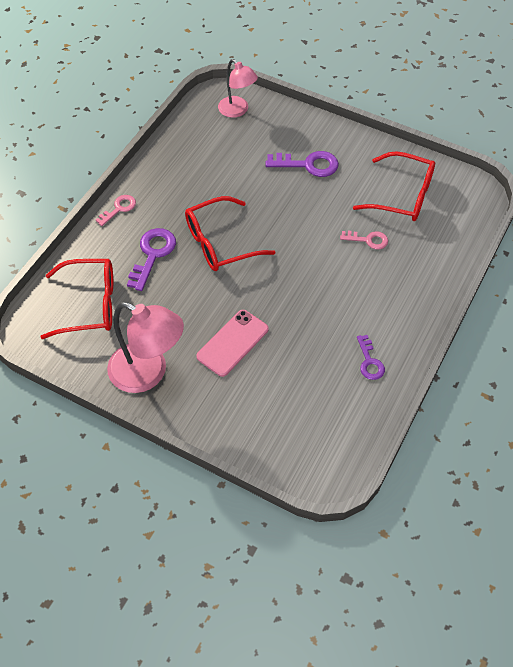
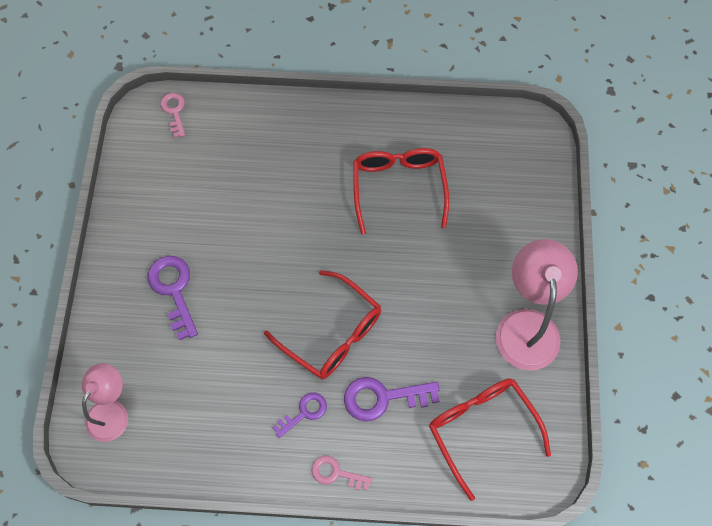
camera: 115 degrees left, 10 degrees up
pink phone [196,310,269,377] -> none
pink key [340,231,388,250] -> pink key moved to [160,93,185,138]
red glasses [353,151,435,221] -> red glasses moved to [353,148,449,234]
purple key [357,335,385,380] -> purple key moved to [273,393,327,438]

